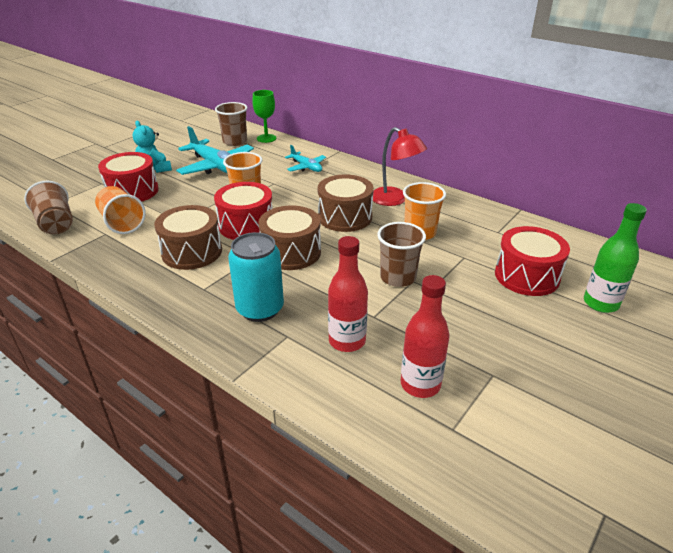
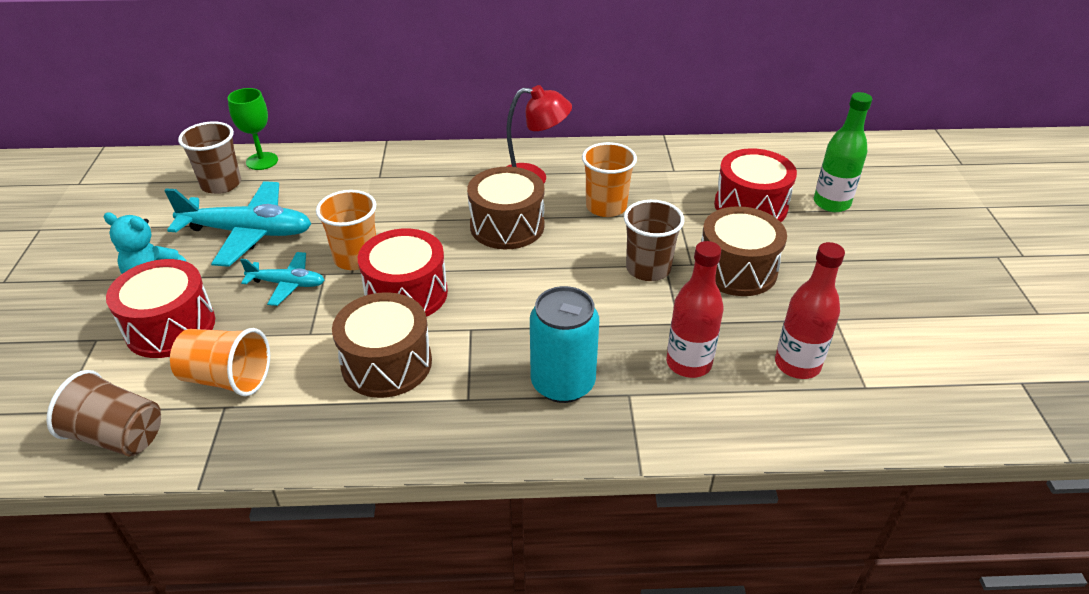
camera: 40 degrees left, 5 degrees up
brown drum [258,206,321,270] -> brown drum moved to [701,206,787,296]
turquoise plane [285,145,326,172] -> turquoise plane moved to [240,252,325,306]

